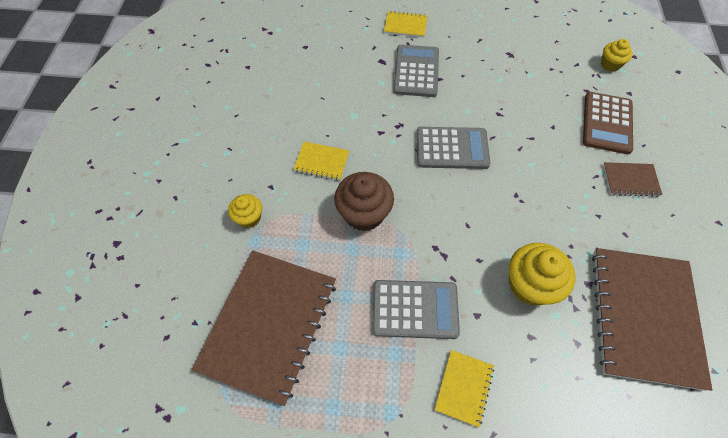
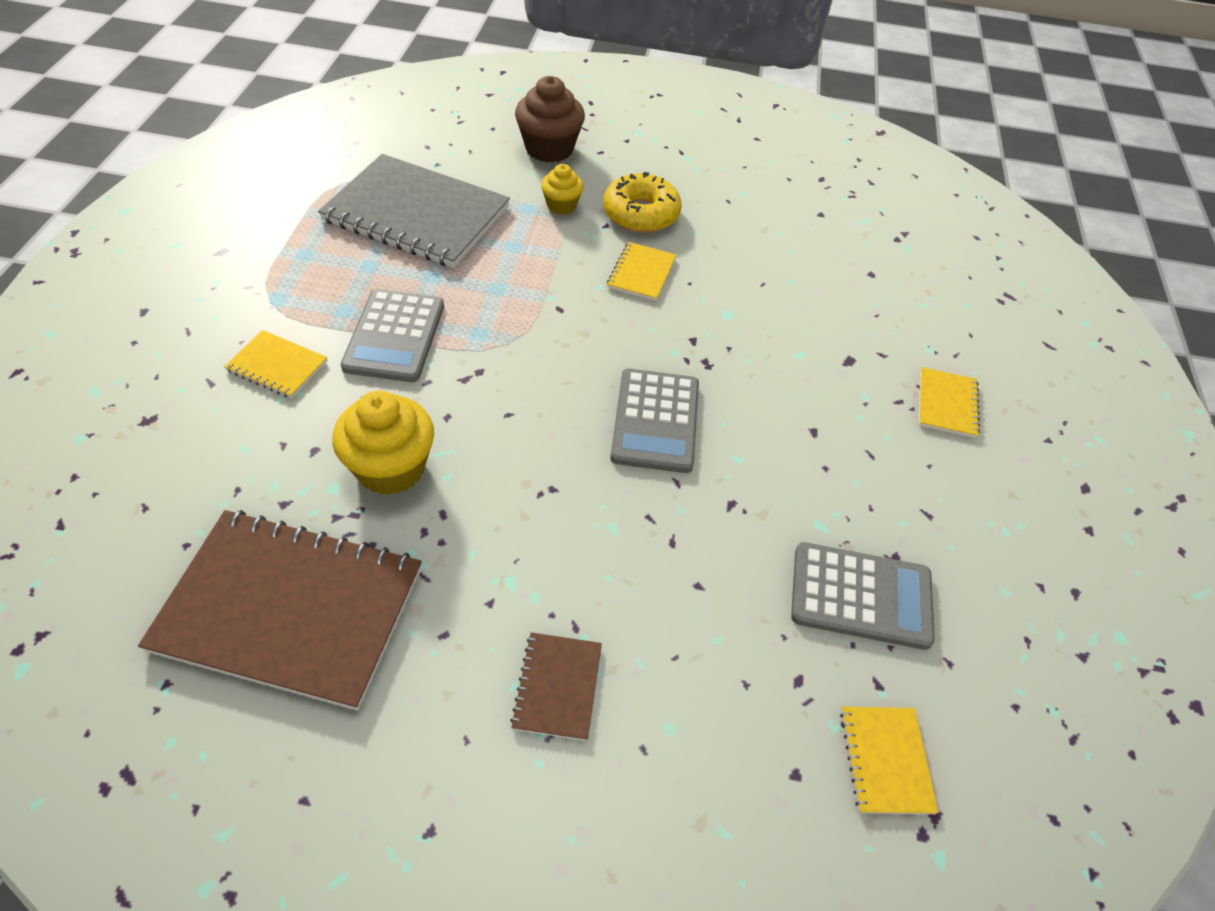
camera: 90 degrees right, 10 degrees down
brown notebook [192,250,336,406] -> grey notebook [318,154,510,268]
brown cupcake [334,172,394,231] -> brown cupcake moved to [515,76,585,163]
grey calculator [393,45,439,97] -> grey calculator moved to [791,542,935,650]
brown calculator [583,92,633,154] -> none
yellow cupcake [601,39,632,71] -> yellow notebook [840,707,939,814]
none -> yellow donut [603,172,682,233]

